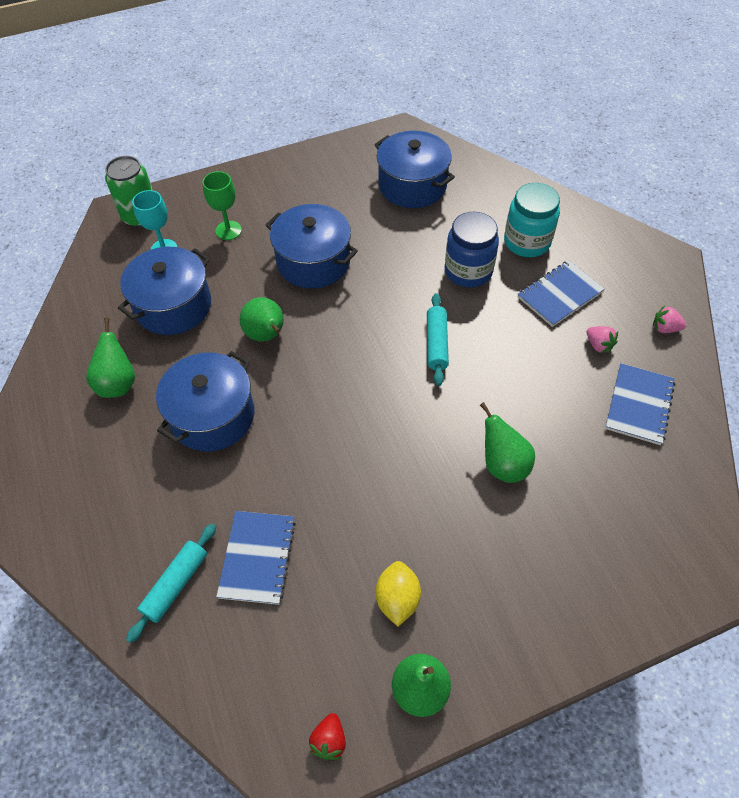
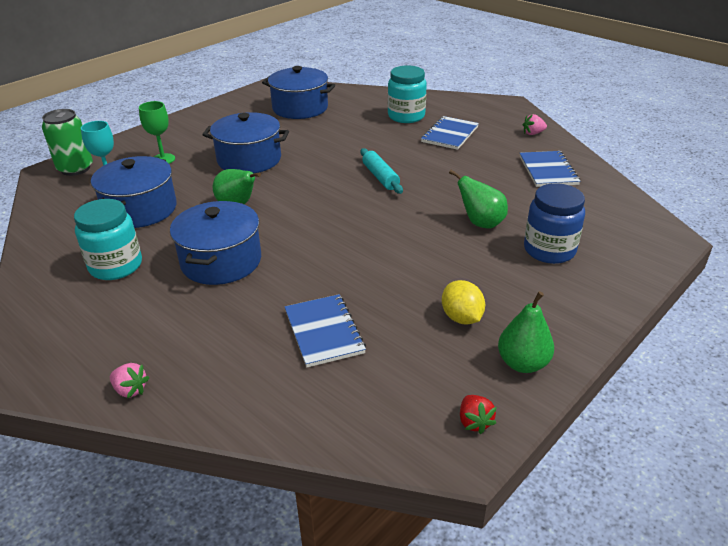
camera: 25 degrees left, 20 degrees down
green pear [86,317,135,398] -> turquoise jar [74,199,142,280]
turquoise rolling pin [126,524,216,643] -> none
blue jar [445,212,499,287] -> blue jar moved to [524,183,585,264]
pink strawberry [586,326,618,354] -> pink strawberry moved to [110,363,149,398]

